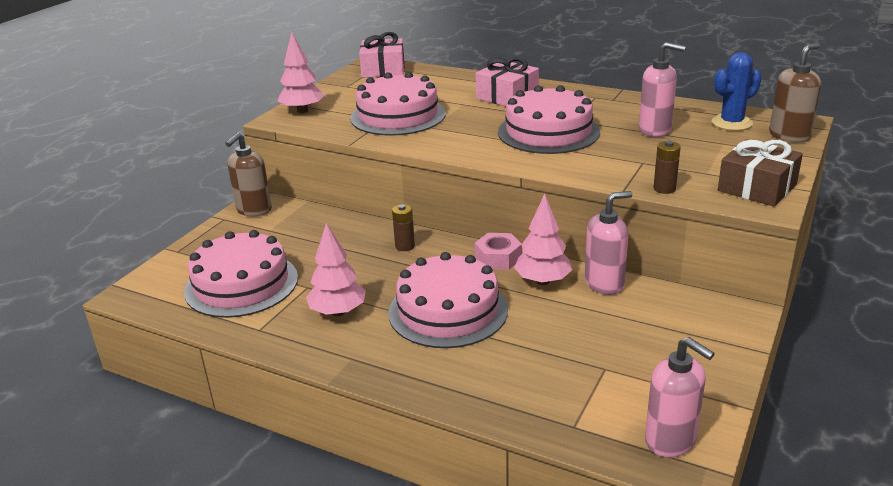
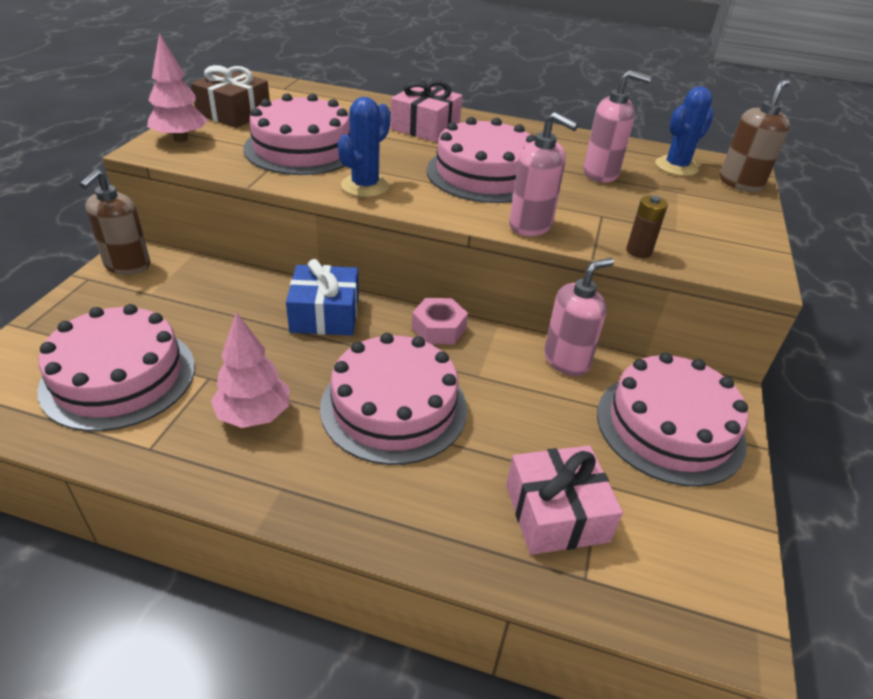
camera: 15 degrees left, 10 degrees up
pink gift [359,32,405,78] -> pink gift moved to [506,445,623,555]
brown battery [392,204,415,251] -> blue gift [286,259,359,335]
pink tree [514,194,572,285] -> none
pink soap dispenser [645,337,715,458] -> pink soap dispenser moved to [509,112,579,236]
brown gift [718,139,803,207] -> brown gift moved to [191,65,270,128]
none -> blue cactus [338,97,391,197]
none -> pink cake [597,352,748,487]

